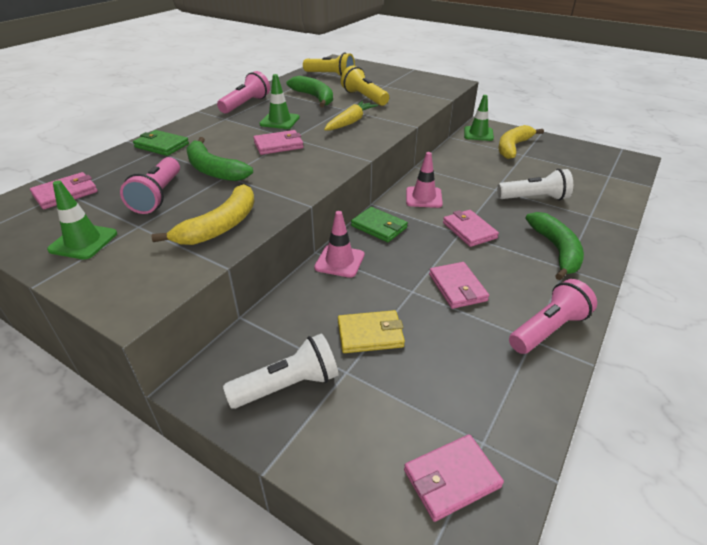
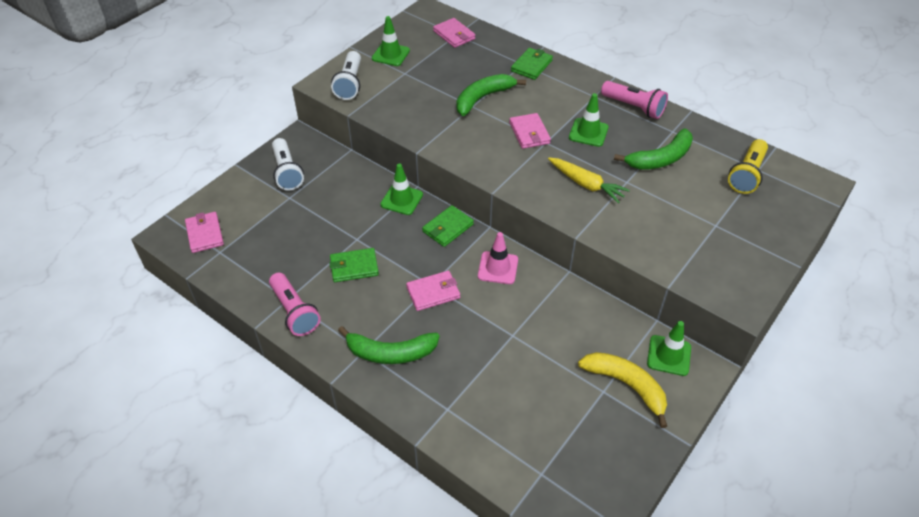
camera: 95 degrees right, 10 degrees up
pink flashlight [120,157,180,214] -> none
yellow banana [152,184,254,245] -> none
pink traffic cone [314,211,364,278] -> green traffic cone [380,164,423,215]
yellow wallet [338,310,405,353] -> none
yellow flashlight [341,66,389,106] -> none
pink wallet [429,262,489,309] -> green wallet [329,248,379,282]
white flashlight [497,169,573,200] -> white flashlight moved to [331,51,361,100]

